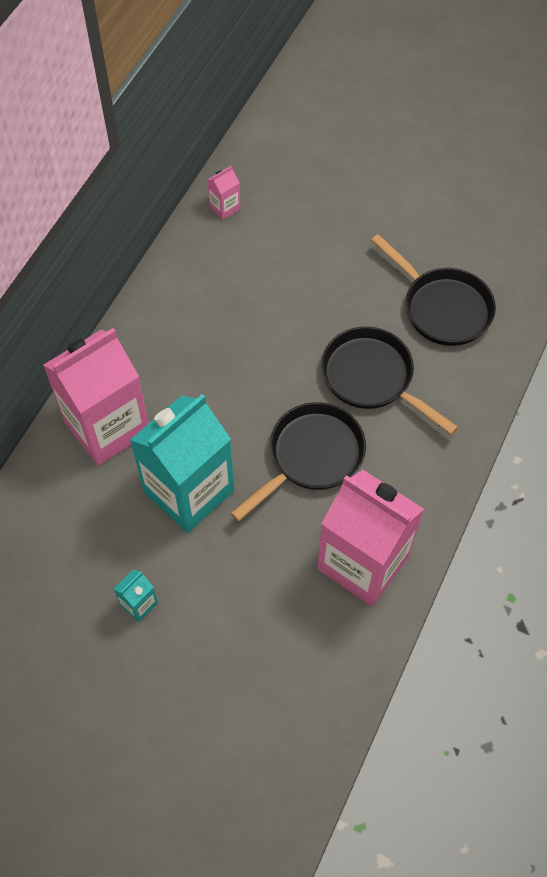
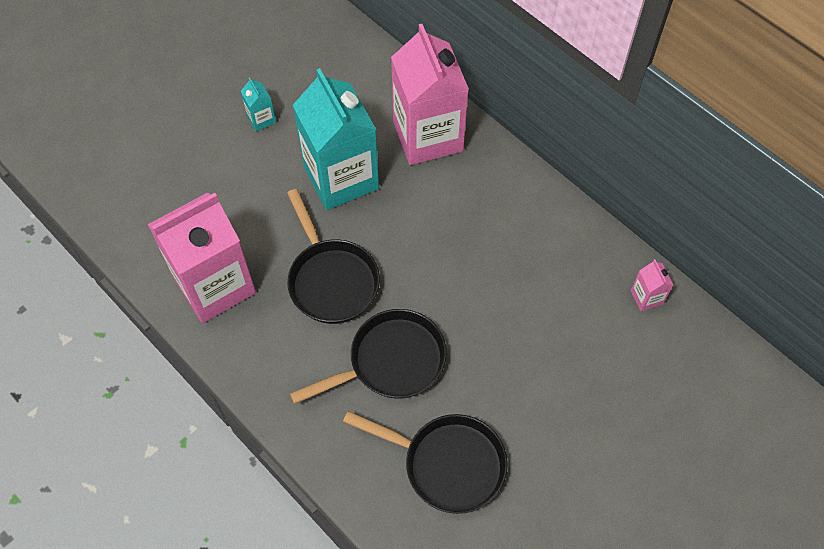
camera: 110 degrees right, 0 degrees up
black pan [371,234,496,346] -> black pan turned 135 degrees counterclockwise [343,411,508,514]

